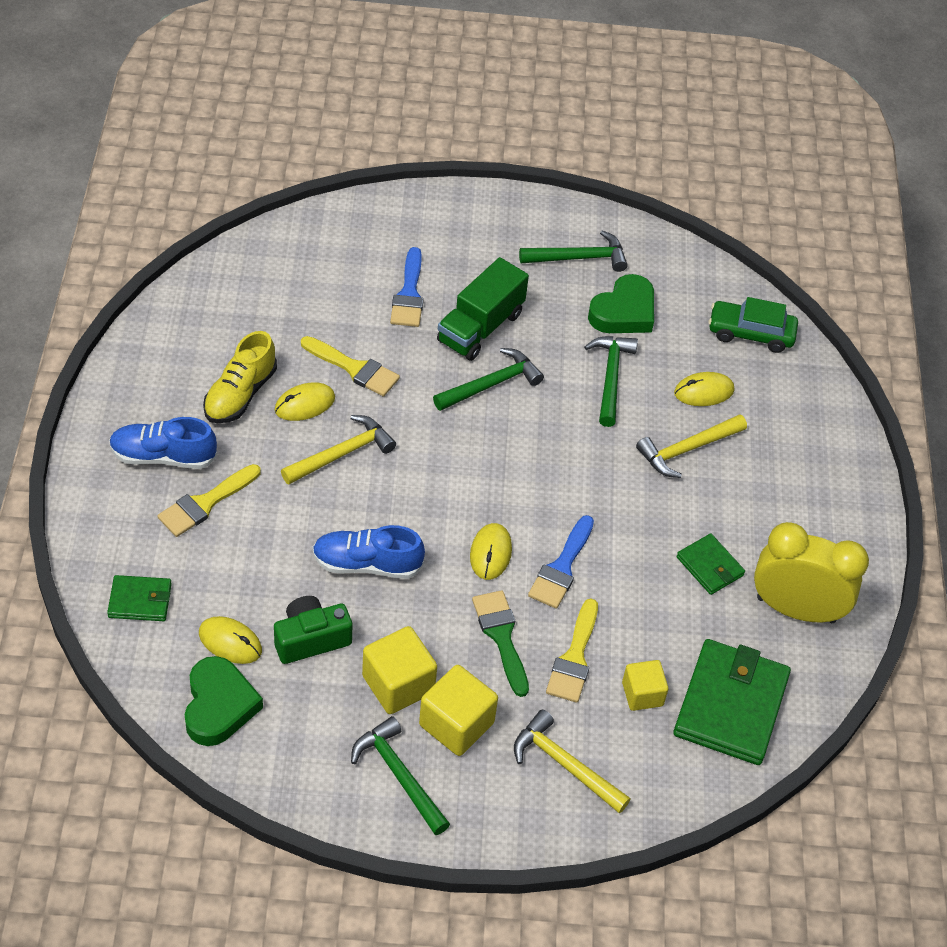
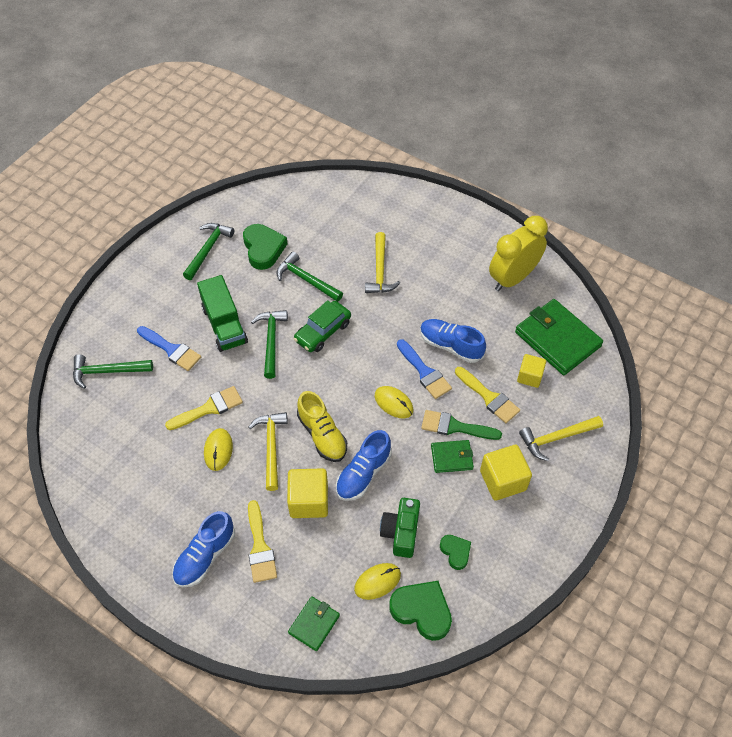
camera: 55 degrees left, 5 degrees up
yellow shoe [203,331,277,423] -> yellow shoe moved to [297,391,347,462]
green hammer [351,716,450,835] -> green hammer moved to [73,355,153,389]
yellow cube [362,626,437,714] -> yellow cube moved to [287,468,328,518]
yellow mouse [674,372,734,406] -> none
green wallet [677,533,745,595] -> green wallet moved to [431,440,474,473]
green car [709,297,798,353] -> green car moved to [294,300,351,352]
none -> blue shoe [420,319,486,363]
none -> green heart [440,535,471,570]

